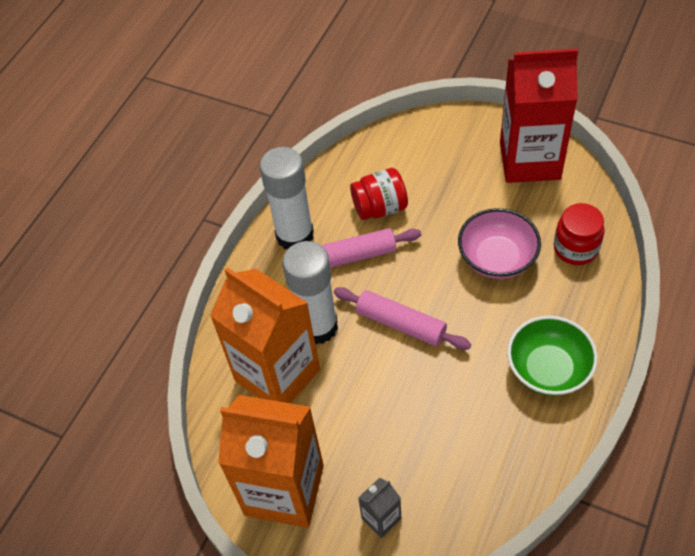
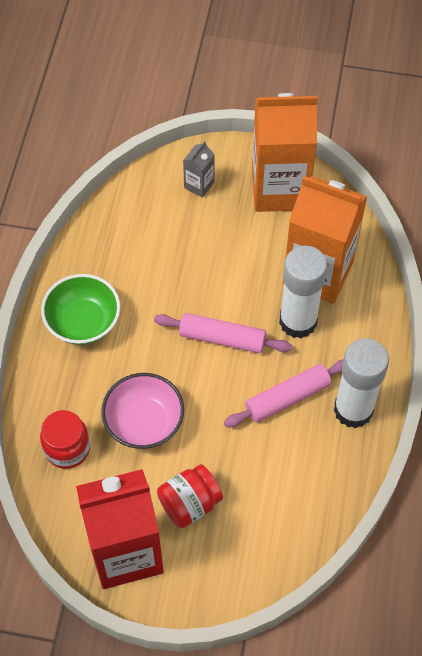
camera: 160 degrees right, 5 degrees up
red jar [350,168,408,220] -> red jar moved to [157,464,223,528]

